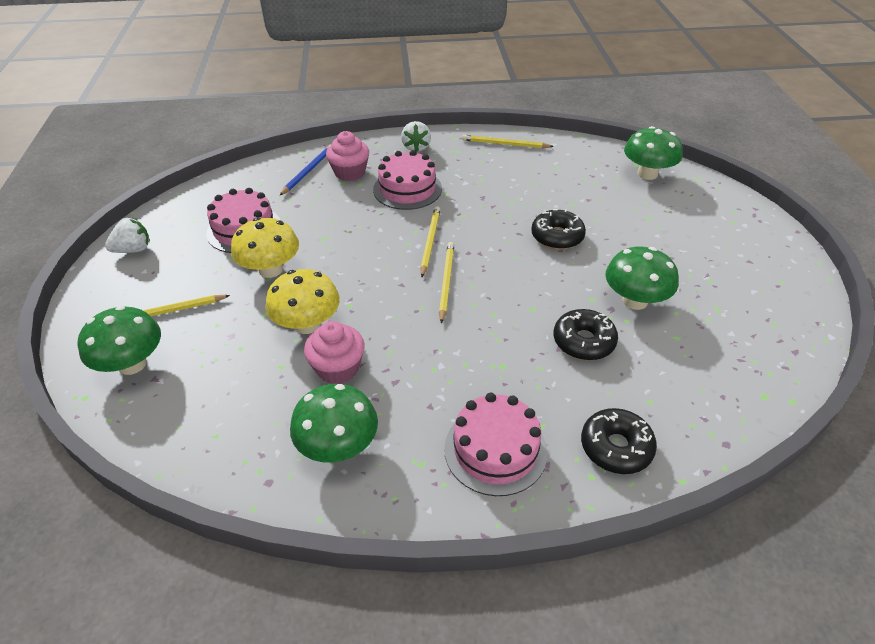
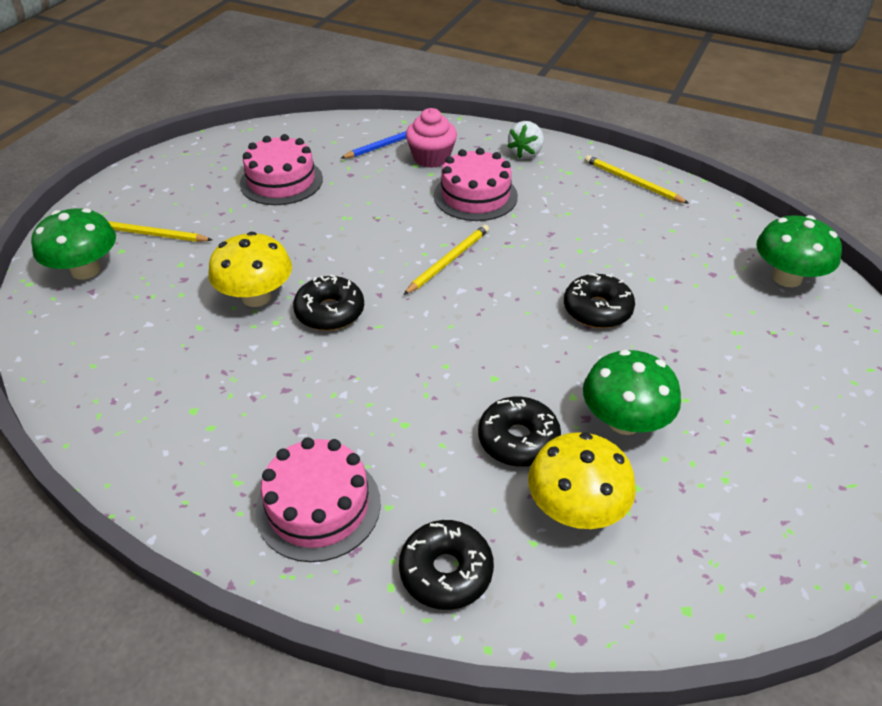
camera: 30 degrees right, 0 degrees up
white strawberry [105,218,150,253] -> none
yellow mushroom [231,217,299,278] -> yellow mushroom moved to [528,432,636,529]
green mushroom [290,384,378,463] -> none
pink cupcake [304,321,364,384] -> none
yellow pencil [439,242,454,324] -> none
none -> black donut [293,275,364,331]

